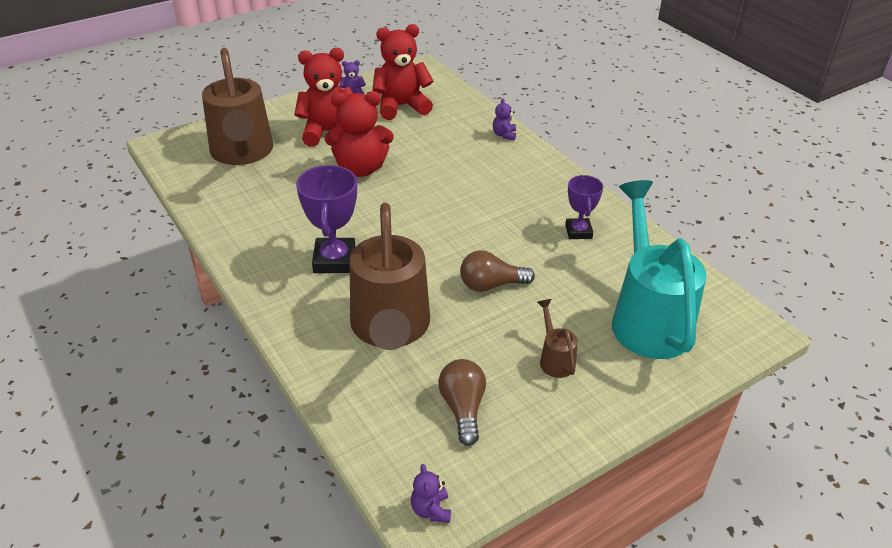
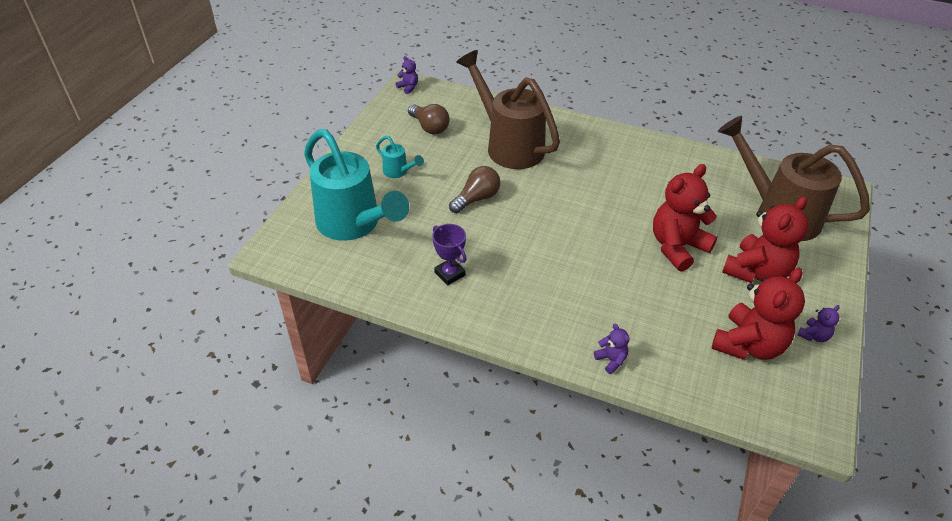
camera: 145 degrees right, 5 degrees up
purple trophy [296,165,357,273] -> none
brown watering can [537,299,578,378] -> turquoise watering can [376,136,424,178]

